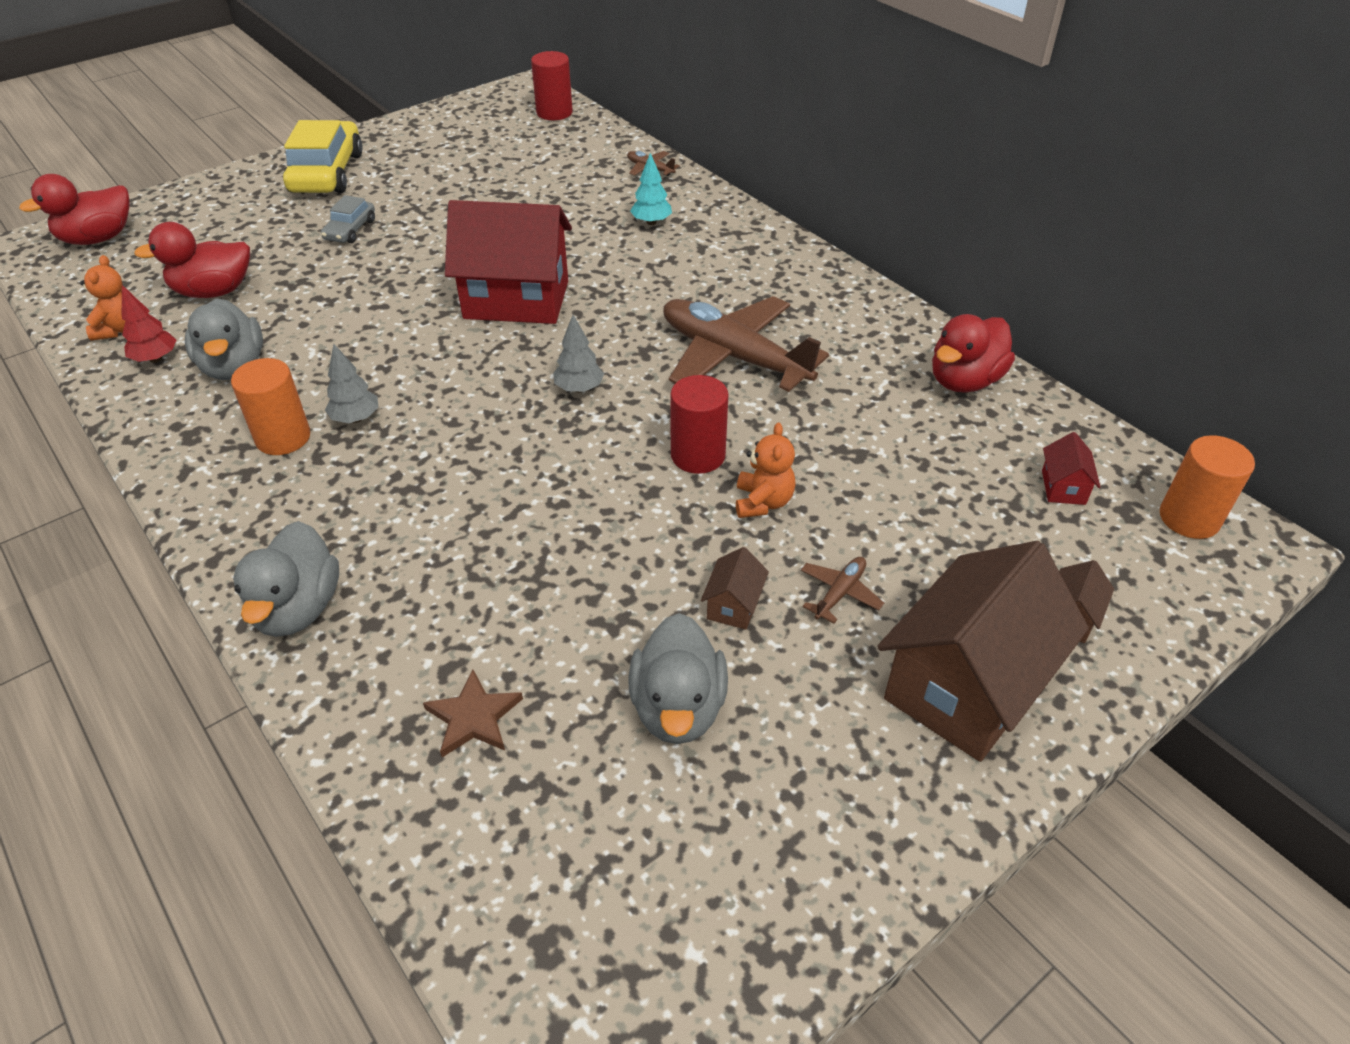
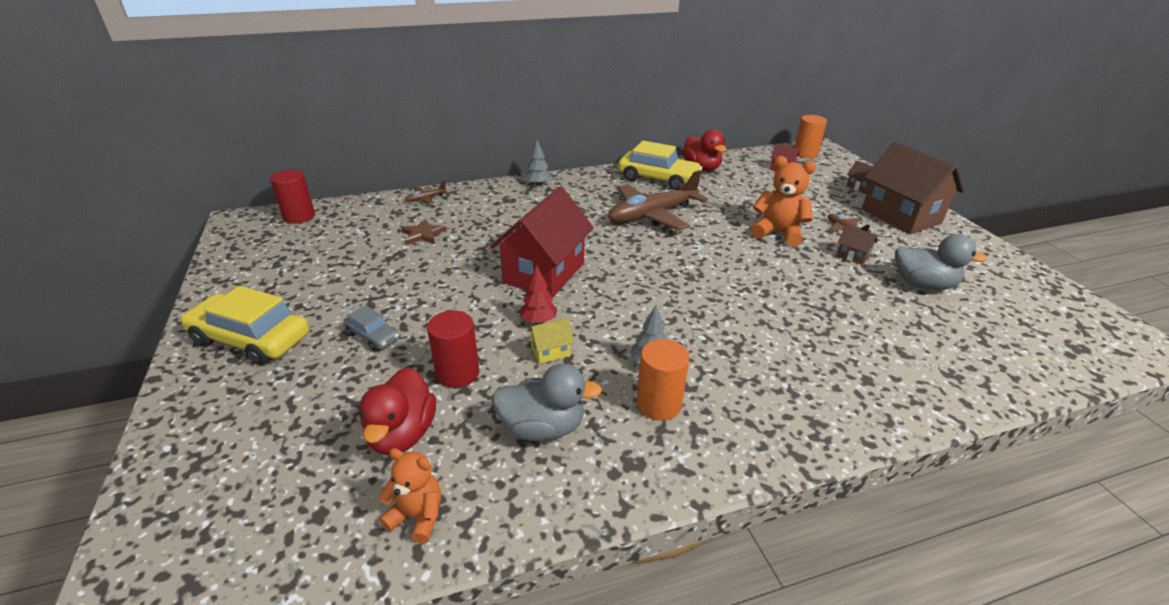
camera: 70 degrees left, 10 degrees down
red duck [19,174,130,245] -> none
red tree [122,285,176,363] -> red tree moved to [519,264,558,324]
grey duck [233,521,339,637] -> none
brown star [423,669,523,757] -> brown star moved to [401,219,447,245]
grey tree [553,315,604,393] -> grey tree moved to [525,140,552,186]
turquoise tree [630,153,672,225] -> none
red cylinder [670,375,729,474] -> red cylinder moved to [427,311,479,388]
orange teddy bear [736,423,796,518] -> orange teddy bear [751,156,816,247], size x1.58
none -> yellow house [527,318,574,364]
none -> yellow car [618,141,702,190]

